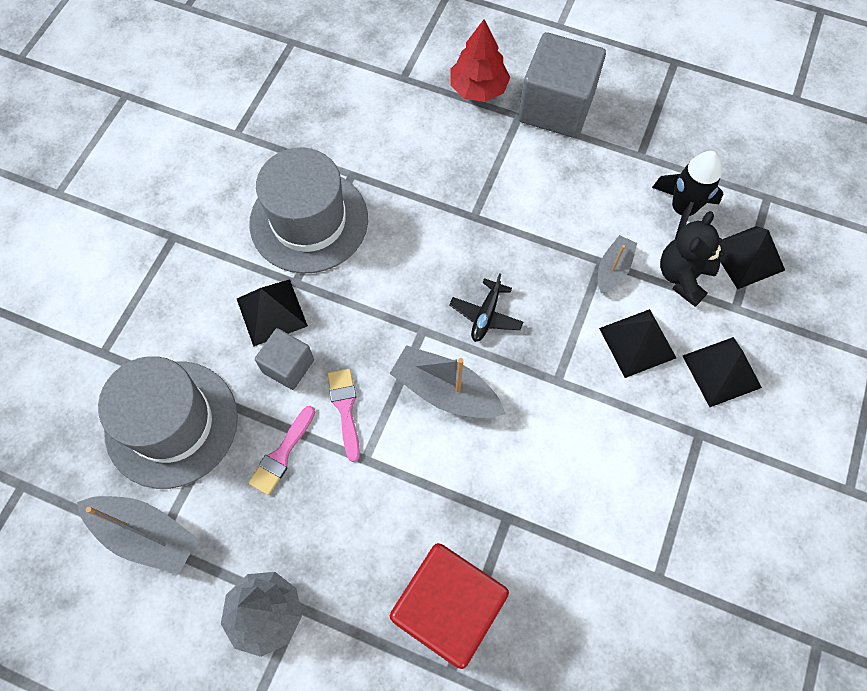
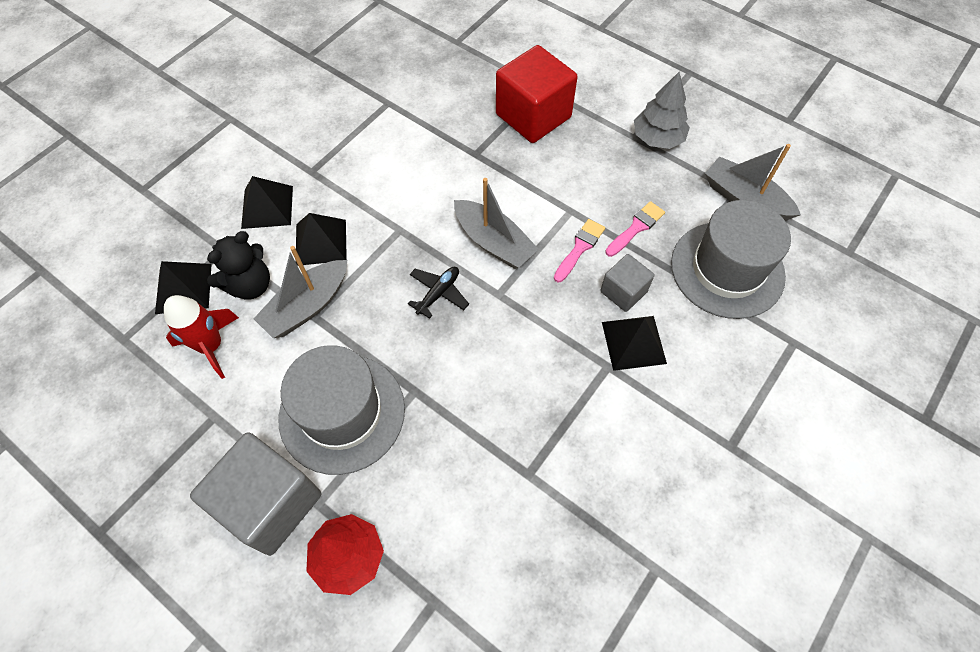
camera: 165 degrees left, 5 degrees down
grey hat [249,148,368,274] -> grey hat moved to [278,345,405,475]
pink brush [327,369,360,462] -> pink brush turned 150 degrees counterclockwise [554,219,605,282]
grey boat [598,235,637,293] -> grey boat [253,246,347,338], size x1.64
black rocket [652,151,724,239] -> red rocket [164,295,239,379]

